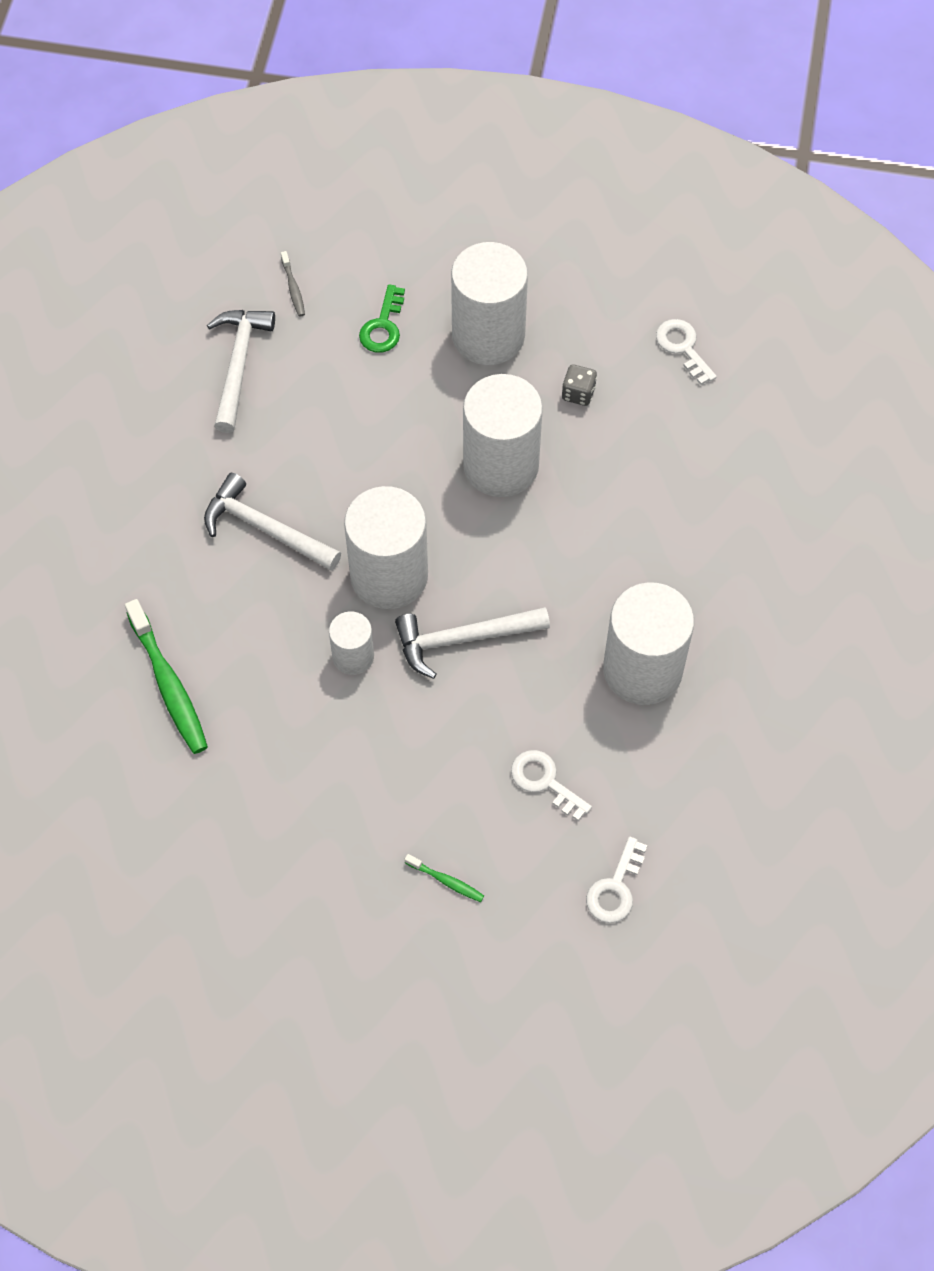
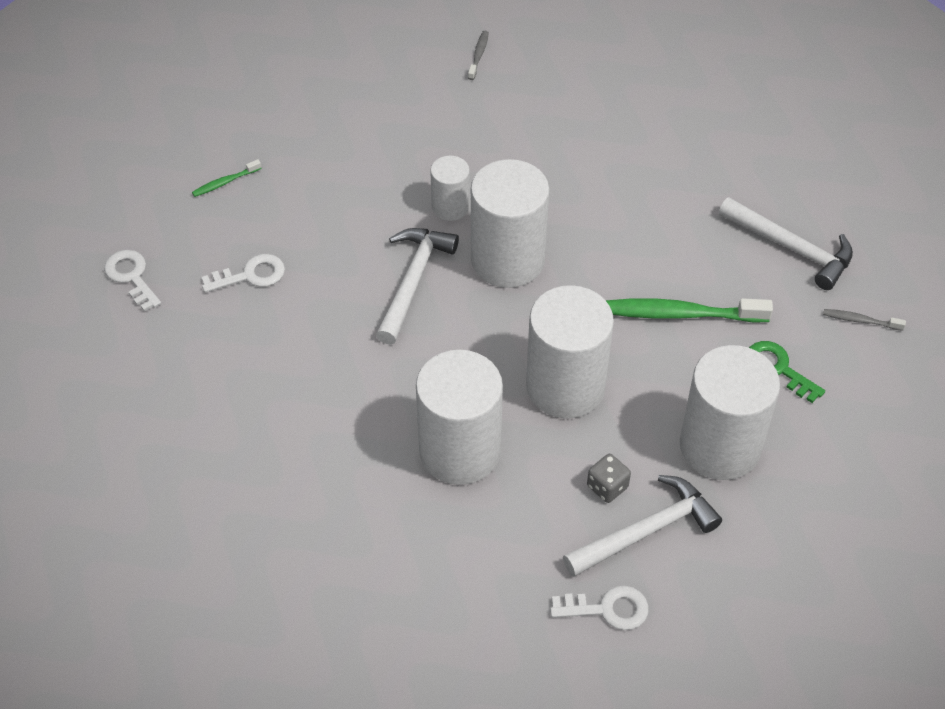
camera: 120 degrees right, 10 degrees down
green toothbrush [125,599,208,754] -> green toothbrush moved to [605,298,773,323]
white hammer [204,473,341,571] -> white hammer moved to [563,475,722,577]
white cylinder [603,582,694,705] -> white cylinder moved to [416,350,503,485]
none -> grey toothbrush [468,31,489,80]

